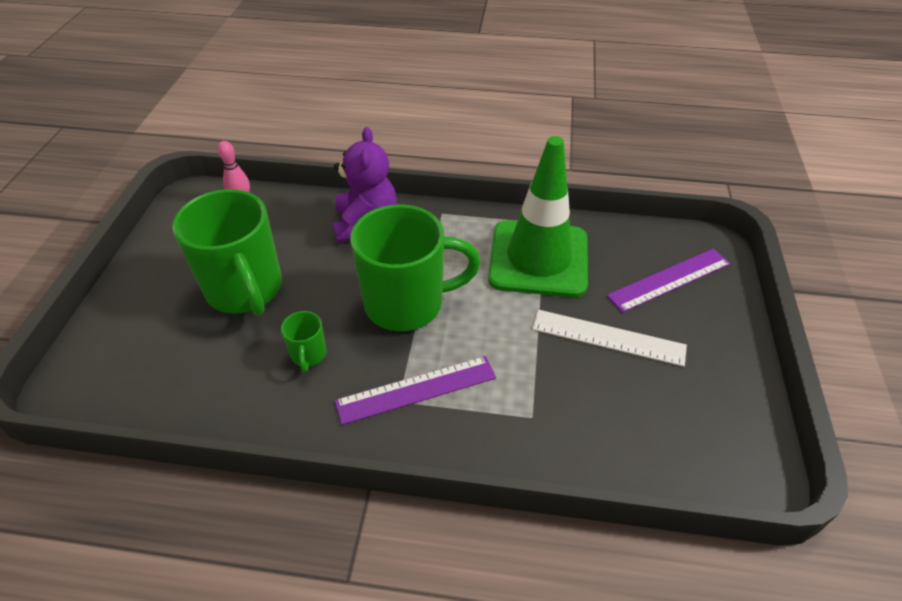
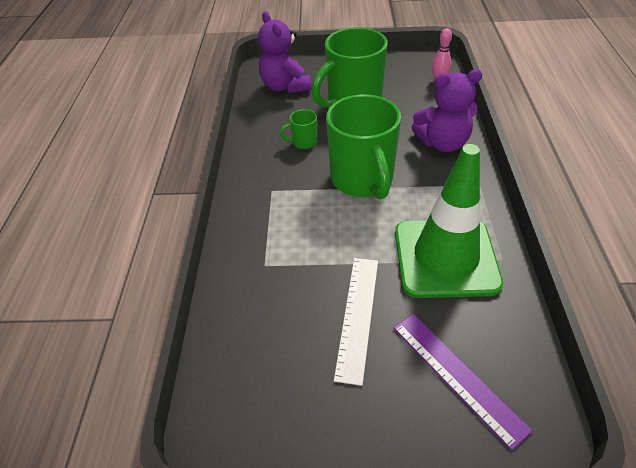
camera: 85 degrees right, 0 degrees up
purple ruler [335,356,496,425] -> none
none -> purple teddy bear [258,11,311,93]

